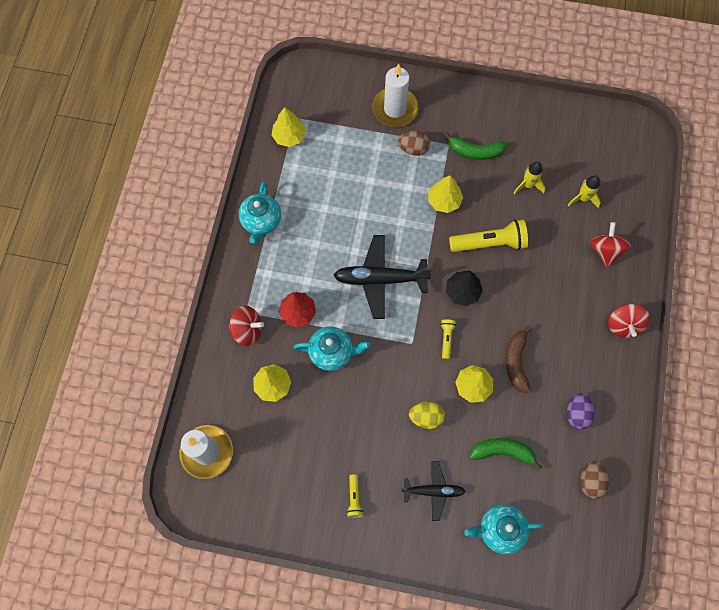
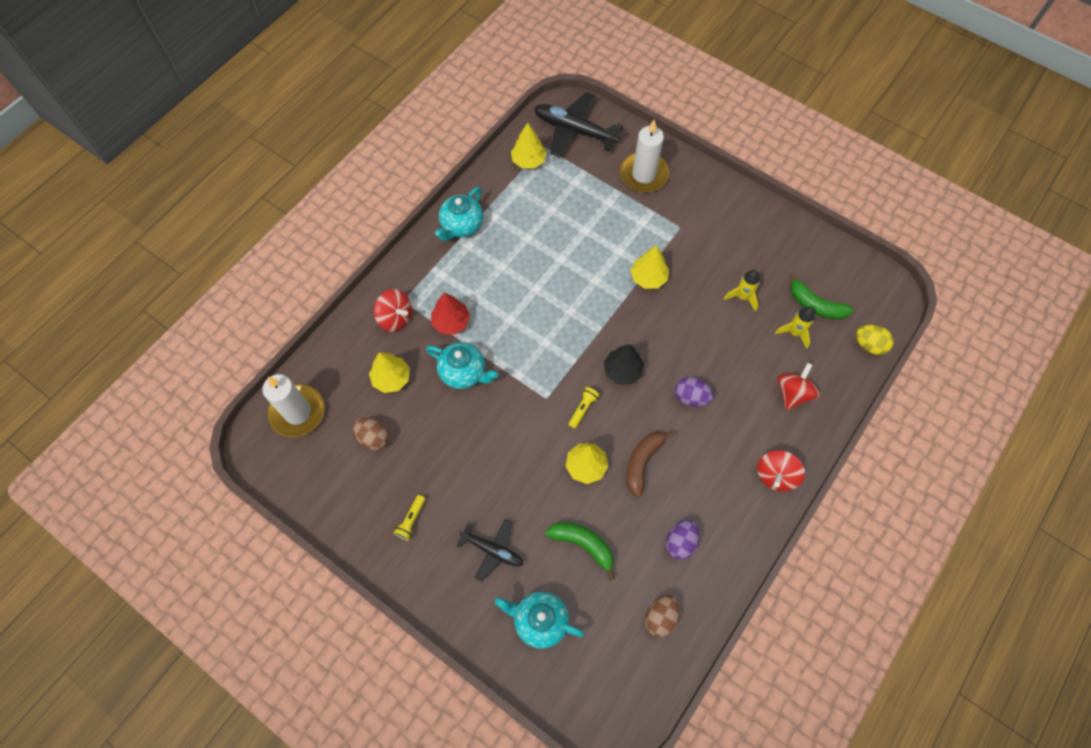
camera: 25 degrees right, 5 degrees down
black plane [333,235,432,319] -> black plane moved to [534,92,623,158]
brown egg [398,131,430,156] -> brown egg moved to [353,417,390,451]
yellow egg [409,401,445,429] -> yellow egg moved to [856,325,894,355]
green banana [444,132,507,160] -> green banana moved to [789,273,854,320]
yellow flashlight [449,220,528,252] -> none
none -> purple egg [675,377,714,407]

